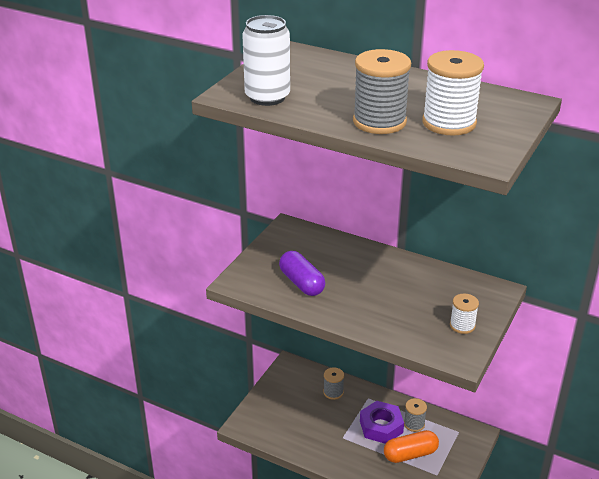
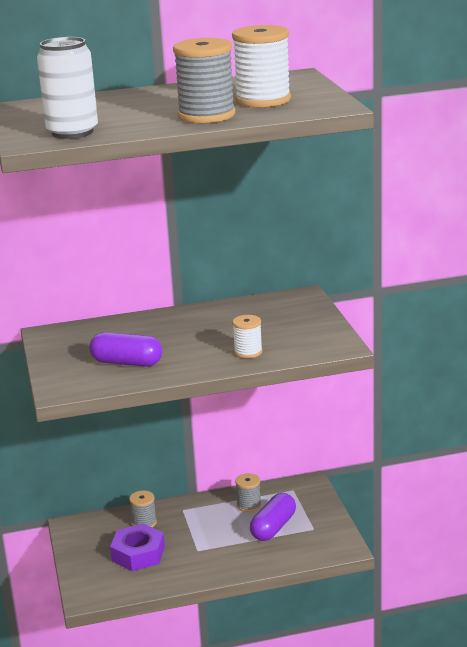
camera: 40 degrees left, 10 degrees down
purple nut [360,401,404,444] -> purple nut moved to [110,523,165,571]
orange capsule [384,430,439,463] -> purple capsule [250,493,296,541]
white spool [450,294,479,334] -> white spool moved to [232,315,263,358]

